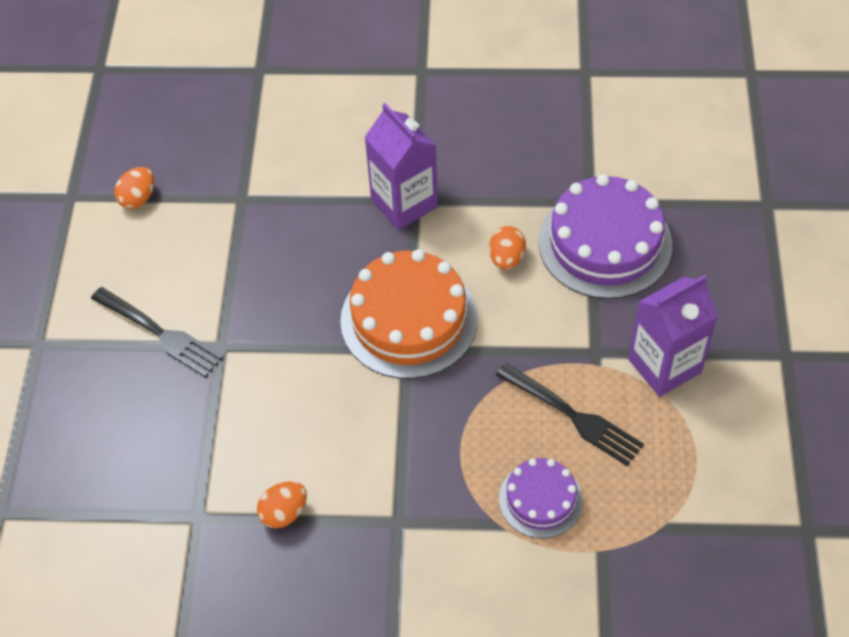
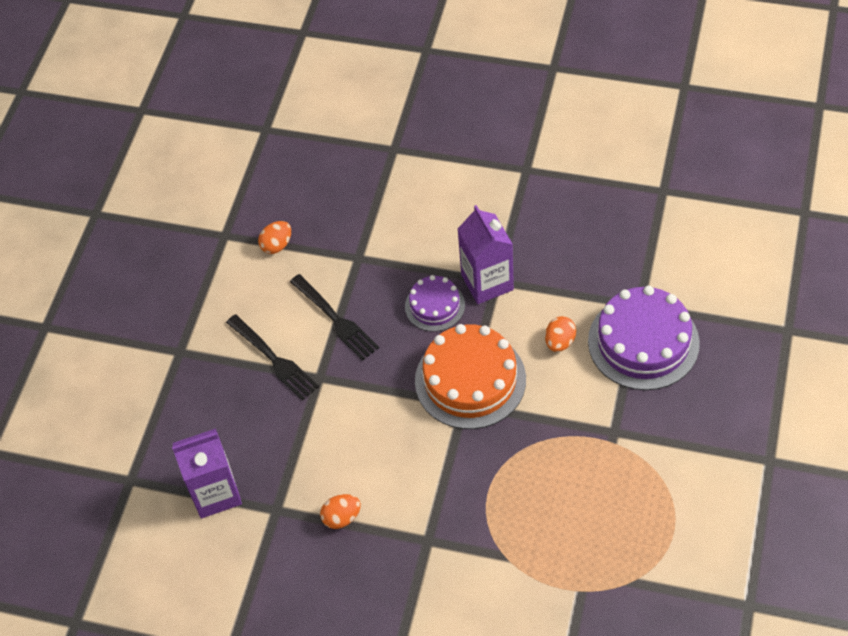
camera: 15 degrees right, 0 degrees up
black fork [496,363,644,466] -> black fork moved to [290,274,379,361]
purple cake [499,458,583,538] -> purple cake moved to [405,275,465,332]
purple carton [628,275,718,397] -> purple carton moved to [172,428,242,518]

